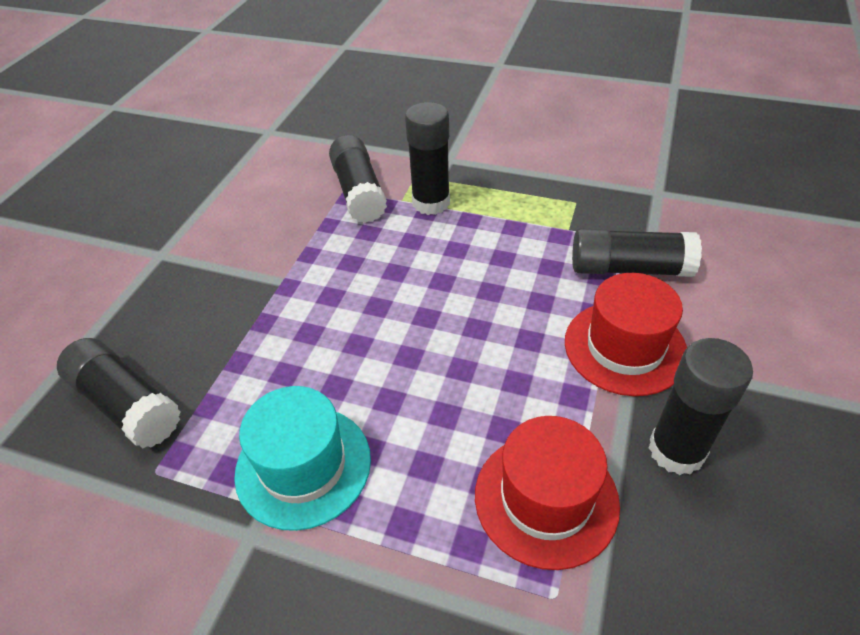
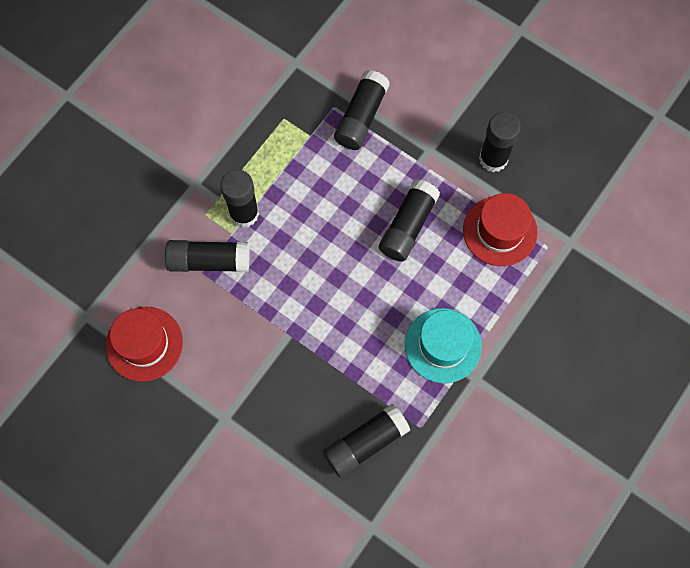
camera: 75 degrees left, 25 degrees up
red hat [565,273,687,396] -> red hat moved to [106,307,183,382]
none -> black glue stick [379,179,440,262]

